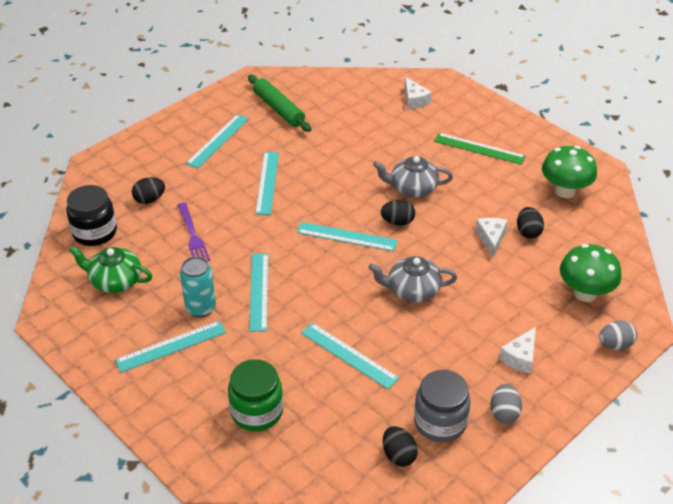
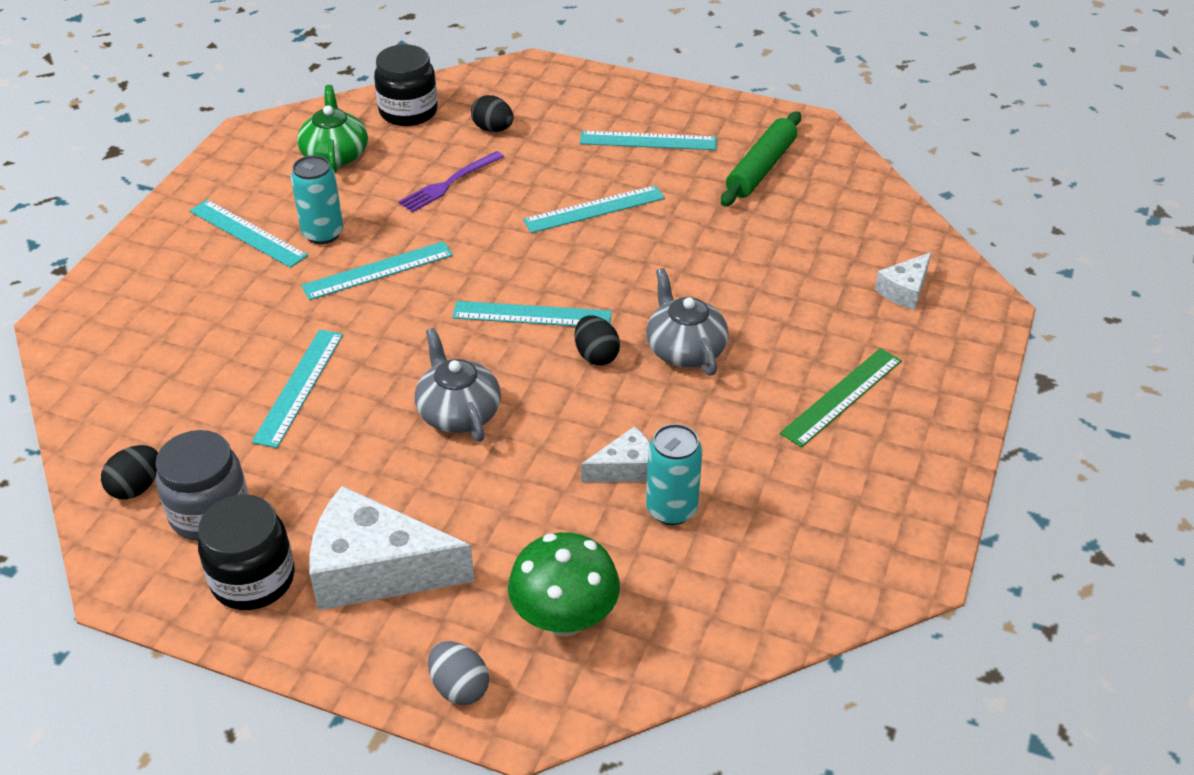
camera: 65 degrees right, 0 degrees up
green jar [228,359,283,431] -> none
turquoise ruler [297,222,398,251] -> turquoise ruler turned 75 degrees counterclockwise [452,301,612,326]
green ruler [434,133,526,165] -> green ruler turned 45 degrees clockwise [780,348,902,447]
grey egg [491,384,522,424] -> black jar [198,494,295,610]
white cheese [499,327,536,373] -> white cheese [309,486,475,610], size x1.96
black egg [517,207,544,239] -> turquoise can [646,424,703,525]
green mushroom [542,146,597,198] -> none

